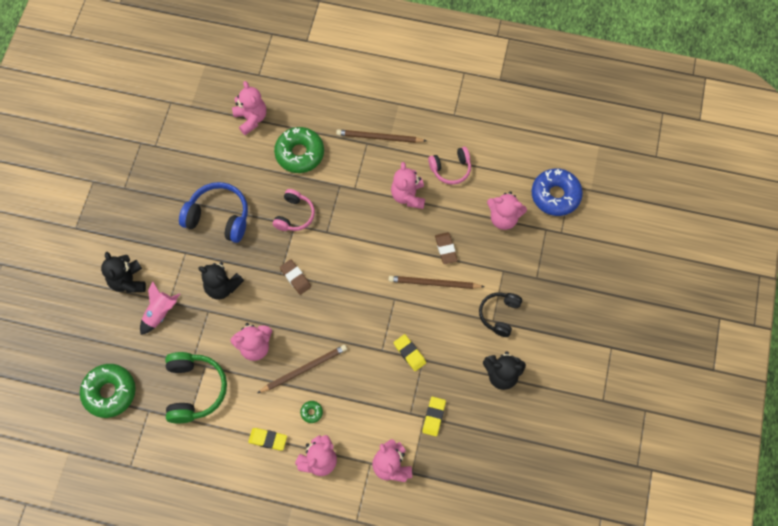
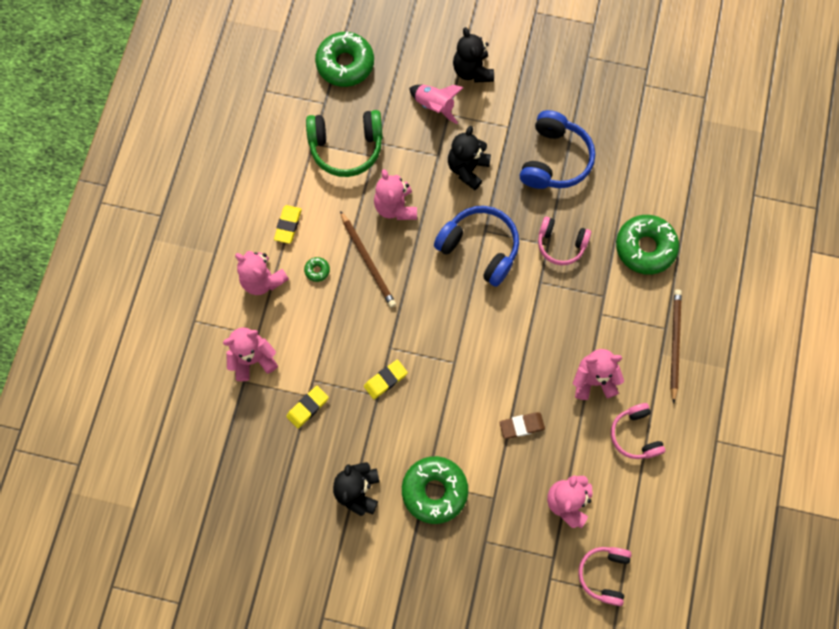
camera: 90 degrees right, 5 degrees up
black teddy bear [101,252,146,293] -> black teddy bear turned 90 degrees counterclockwise [453,27,494,83]
pink teddy bear [232,81,266,135] -> none
brown eraser [280,259,311,295] -> blue headphones [434,206,519,287]
brown pencil [389,276,485,289] -> none
yellow eraser [422,397,446,436] -> yellow eraser turned 60 degrees counterclockwise [286,386,329,428]
black headphones [479,292,522,337] -> green donut [402,456,468,524]
blue donut [532,168,583,216] -> pink headphones [578,547,632,606]

